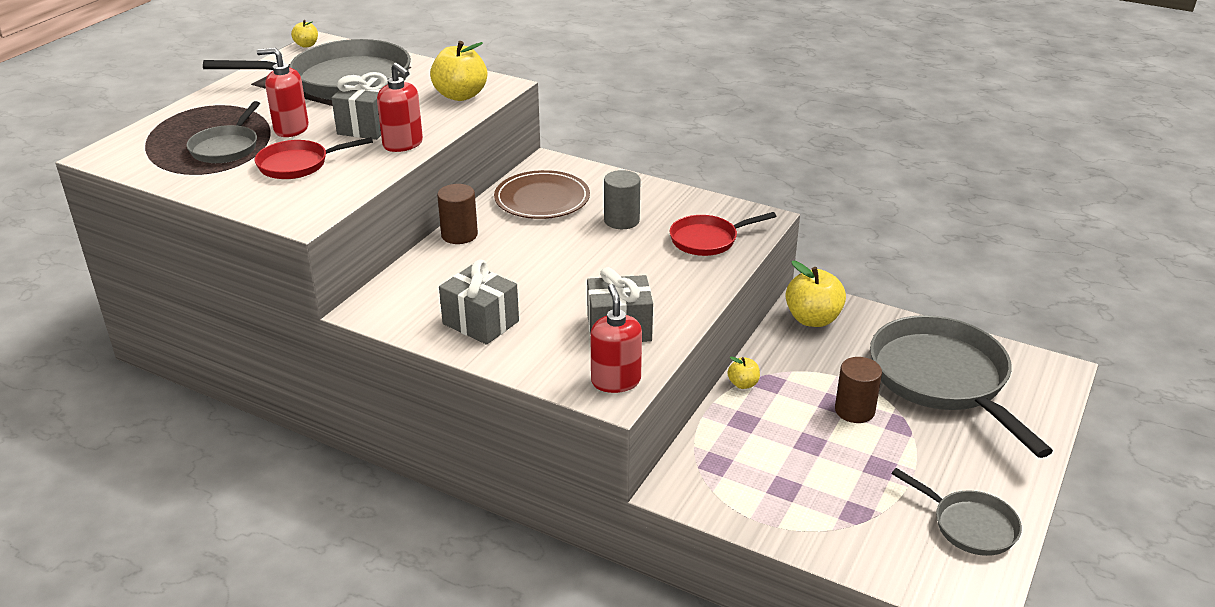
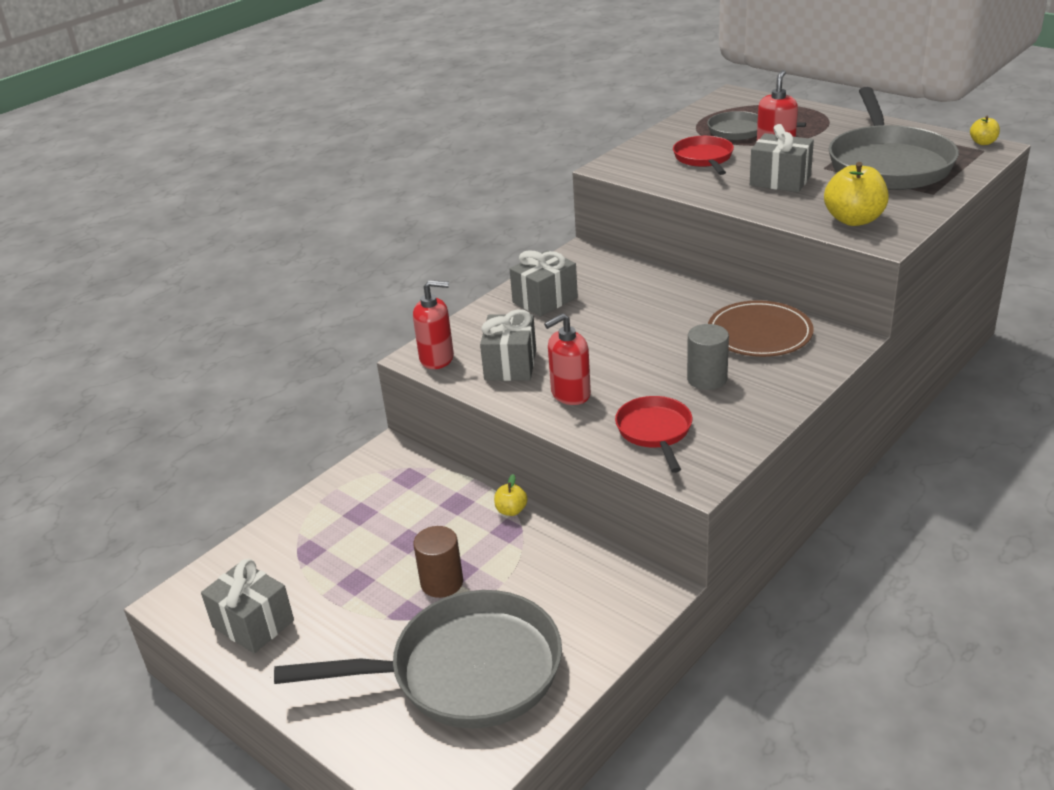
camera: 105 degrees right, 0 degrees up
red soap dispenser [377,63,423,152] -> red soap dispenser moved to [544,313,591,405]
brown cylinder [437,184,478,244] -> none
yellow apple [786,261,846,327] -> none
grey pan [891,468,1022,556] -> grey gift [201,559,294,653]

